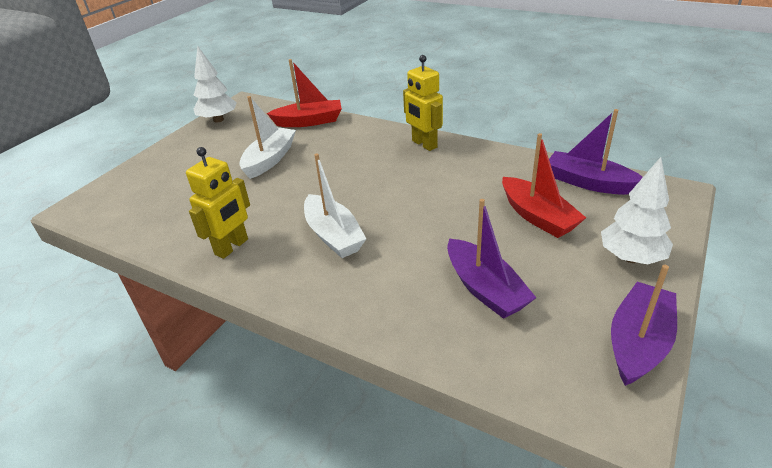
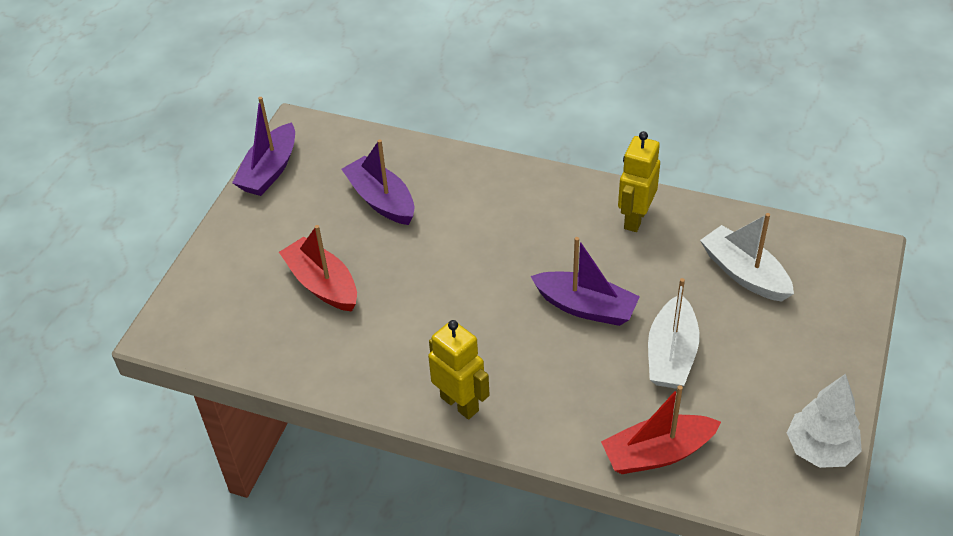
camera: 170 degrees right, 10 degrees up
white boat [304,153,366,258] -> white boat moved to [700,213,794,302]
purple boat [549,109,643,195] -> purple boat moved to [531,237,640,326]
white tree [601,157,673,264] -> none

